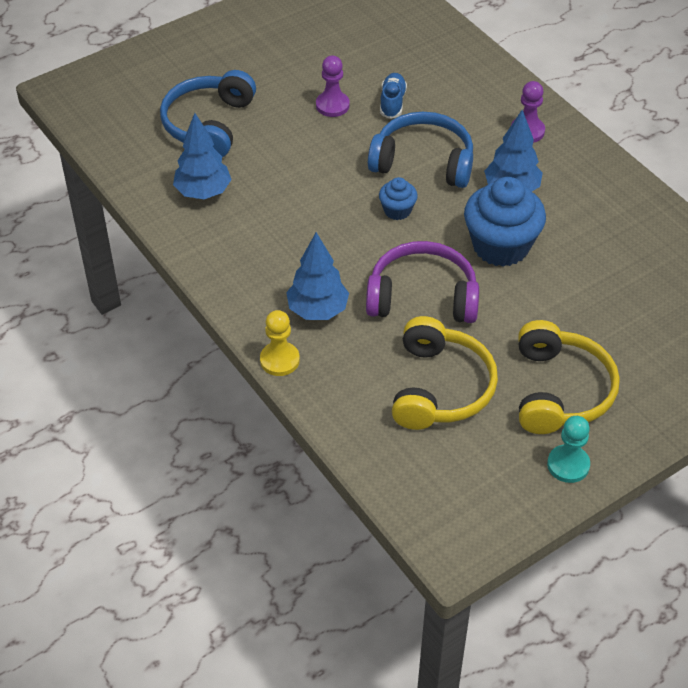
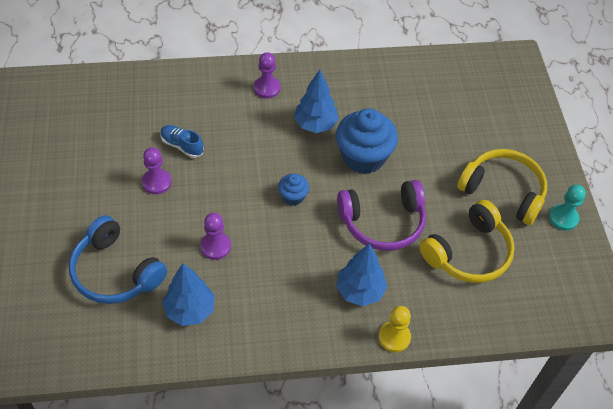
camera: 65 degrees left, 5 degrees up
purple headphones [366,241,479,323] -> purple headphones turned 135 degrees counterclockwise [337,180,426,251]
blue headphones [368,112,473,188] -> none
yellow headphones [392,316,498,430] -> yellow headphones turned 105 degrees clockwise [419,200,515,283]
none -> purple pawn [200,213,231,260]

